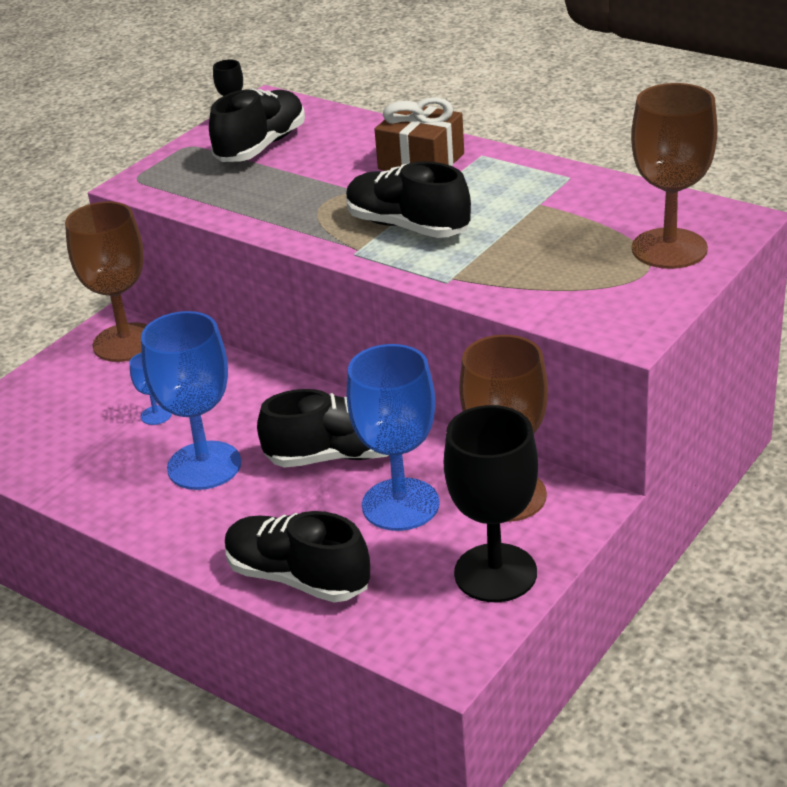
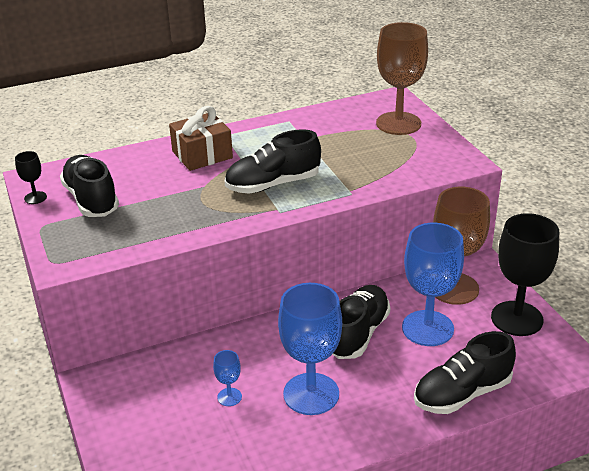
camera: 60 degrees left, 0 degrees up
brown goblet [65,201,147,362] -> none

